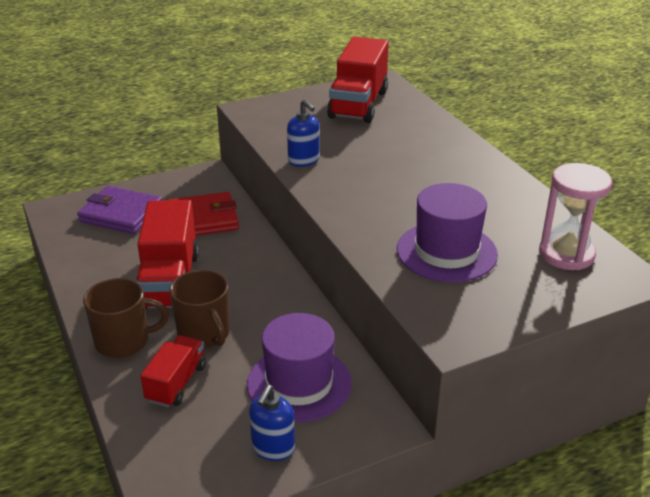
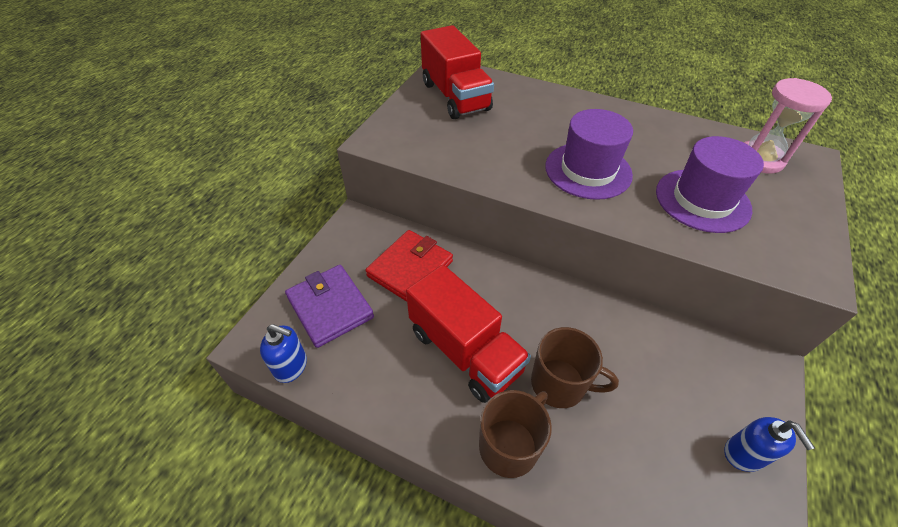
camera: 40 degrees left, 15 degrees up
purple wallet [77,186,162,234] -> purple wallet turned 75 degrees clockwise [285,265,374,348]
red truck [140,335,206,407] -> none
purple hat [247,313,352,422] -> purple hat moved to [545,109,633,200]
blue soap dispenser [287,99,320,167] -> blue soap dispenser moved to [260,324,307,383]

